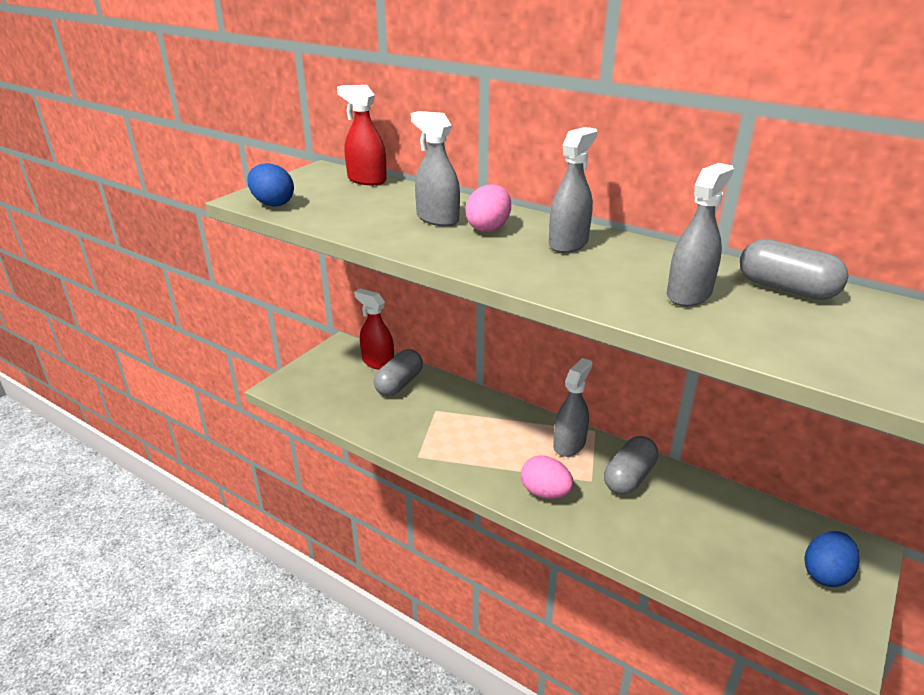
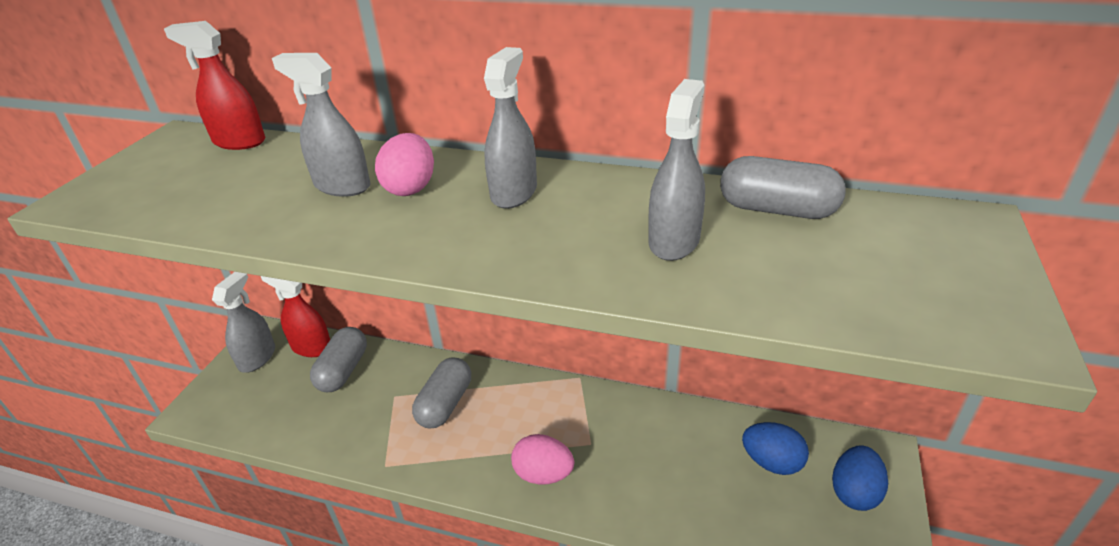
camera: 15 degrees left, 5 degrees up
blue egg [247,163,294,207] -> blue egg moved to [742,422,809,475]
grey spray bottle [553,358,592,457] -> grey spray bottle moved to [212,272,275,373]
grey capsule [604,436,658,495] -> grey capsule moved to [412,357,471,429]

